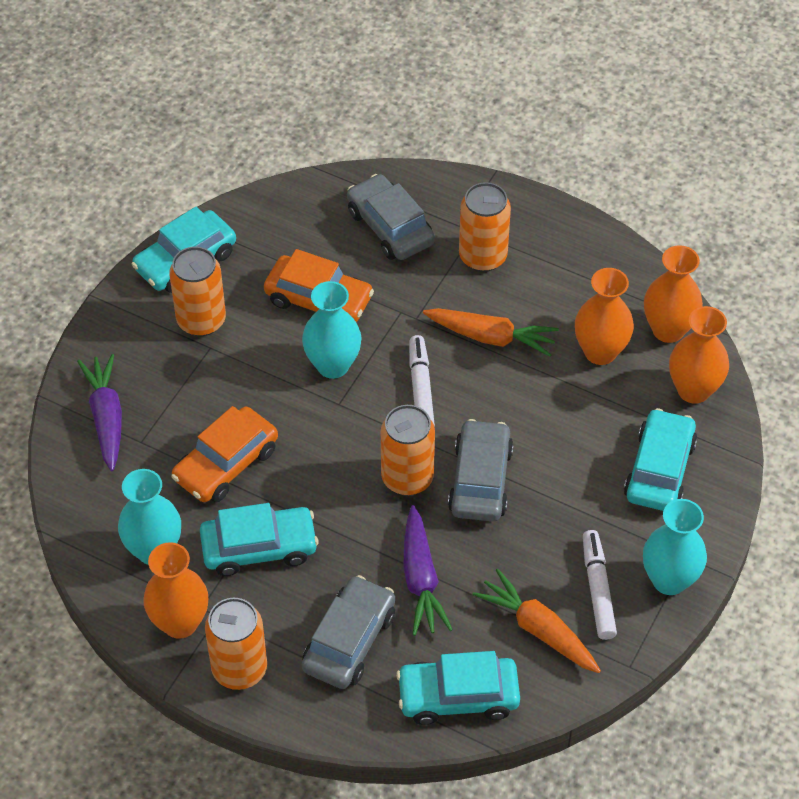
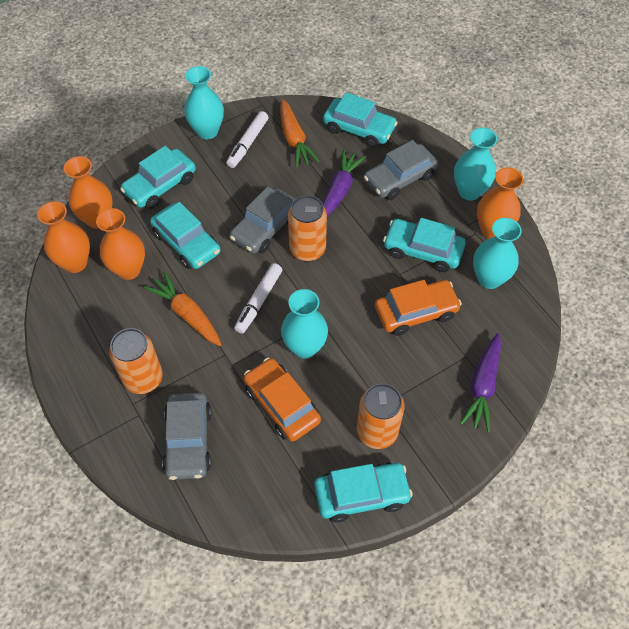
camera: 150 degrees left, 5 degrees up
orange can [205,598,267,690] -> turquoise vase [454,128,498,200]
none -> turquoise car [150,202,220,269]

